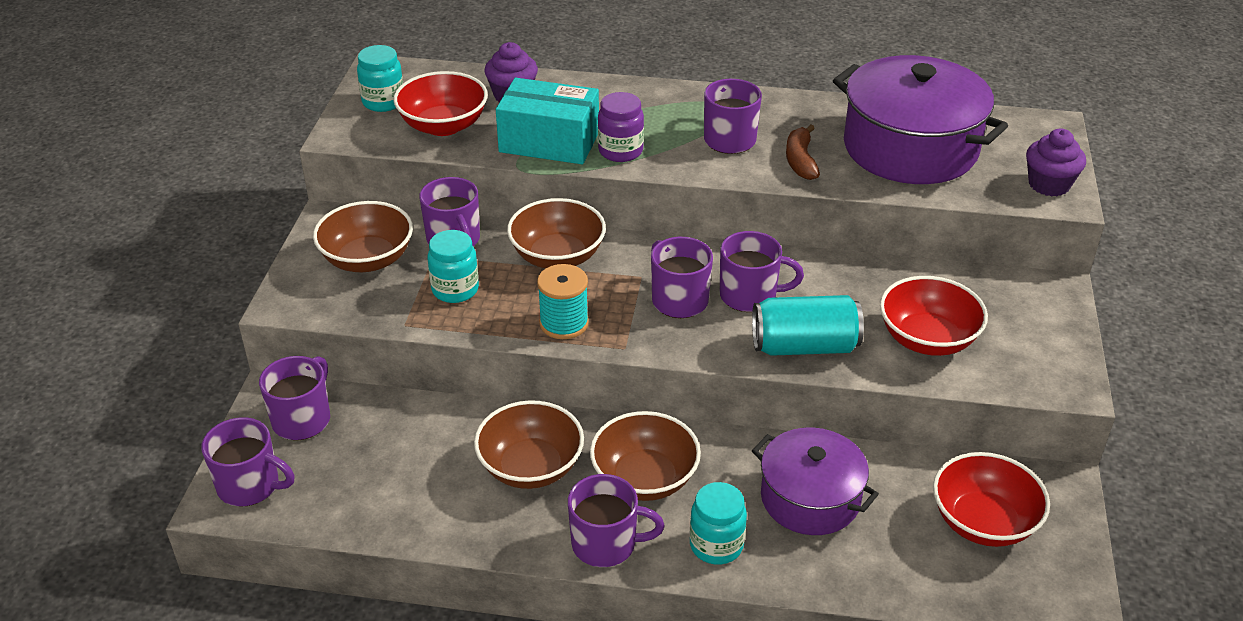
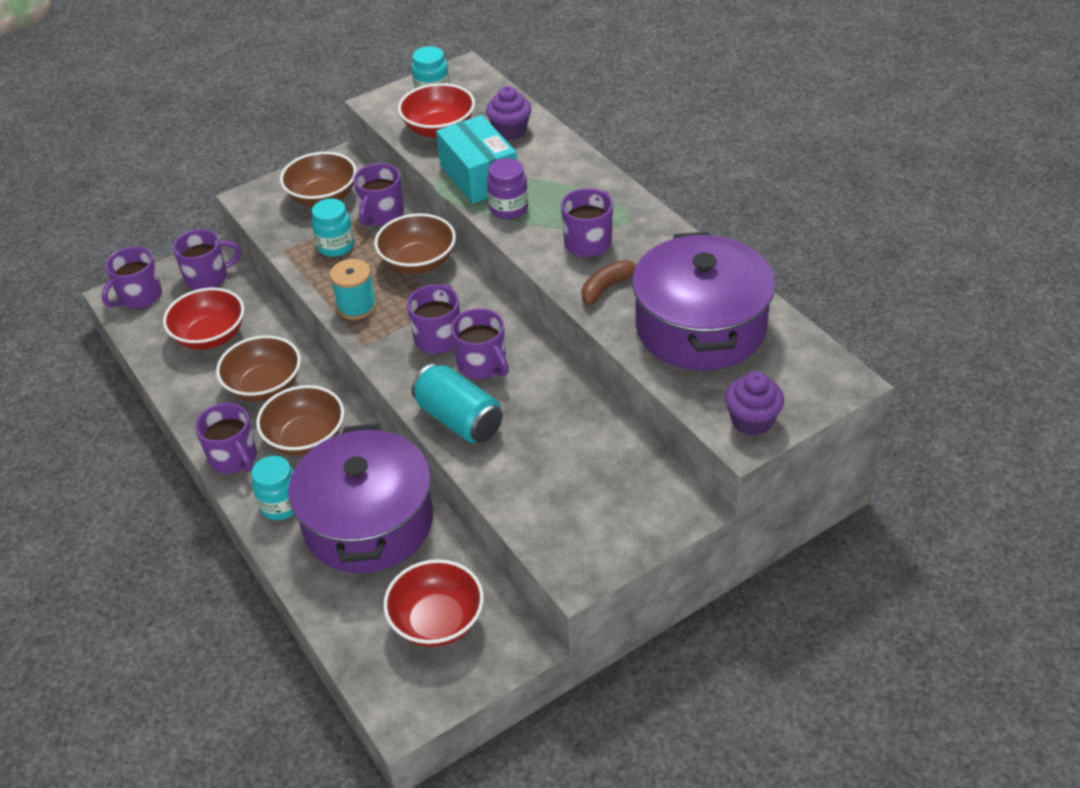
camera: 50 degrees right, 5 degrees up
purple mug [201,417,295,506] -> purple mug turned 60 degrees clockwise [102,247,162,309]
purple pot [752,427,879,535] -> purple pot [288,424,433,573], size x1.57
red bowl [880,276,988,356] -> red bowl moved to [163,288,244,350]

